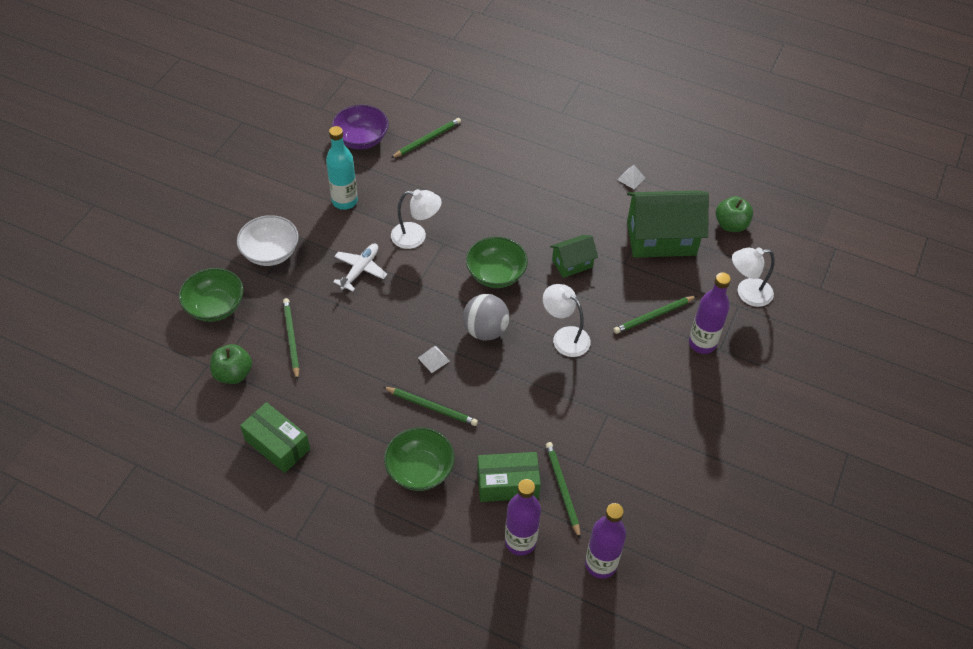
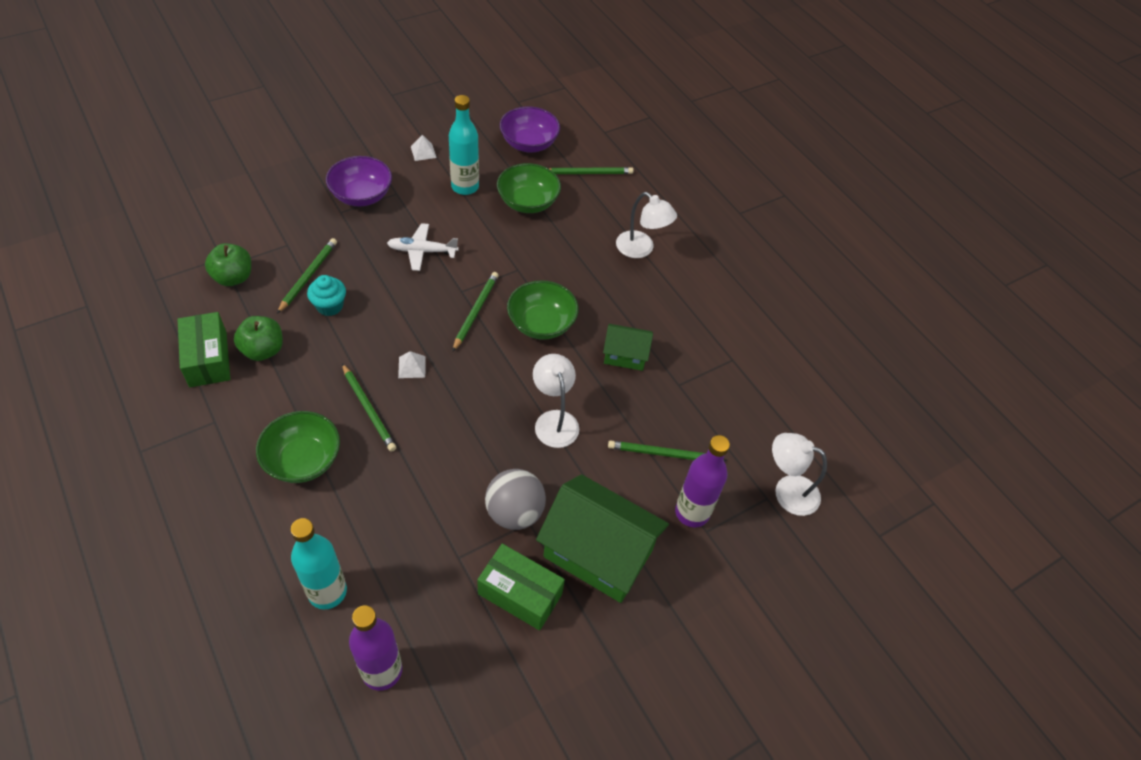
camera: 30 degrees right, 0 degrees up
green bowl [179,268,244,322] -> green bowl moved to [497,163,561,213]
white bowl [237,215,299,266] -> purple bowl [326,156,392,206]
white plane [333,244,388,291] -> white plane turned 150 degrees counterclockwise [387,223,459,271]
white lamp [391,189,442,249] -> white lamp moved to [616,192,677,258]
grey ball [463,294,510,341] -> grey ball moved to [485,469,546,530]
green box [477,452,541,502] -> green box moved to [477,544,565,631]
purple bottle [505,479,541,556] -> turquoise bottle [290,518,347,609]
green pencil [546,442,580,538] -> green pencil moved to [452,272,499,352]
white pyramid [618,165,645,189] -> white pyramid moved to [411,135,437,161]
green house [627,191,709,258] -> green house moved to [536,474,669,603]
green apple [716,196,753,232] -> green apple moved to [234,316,283,361]
none -> turquoise cupcake [307,275,346,316]

